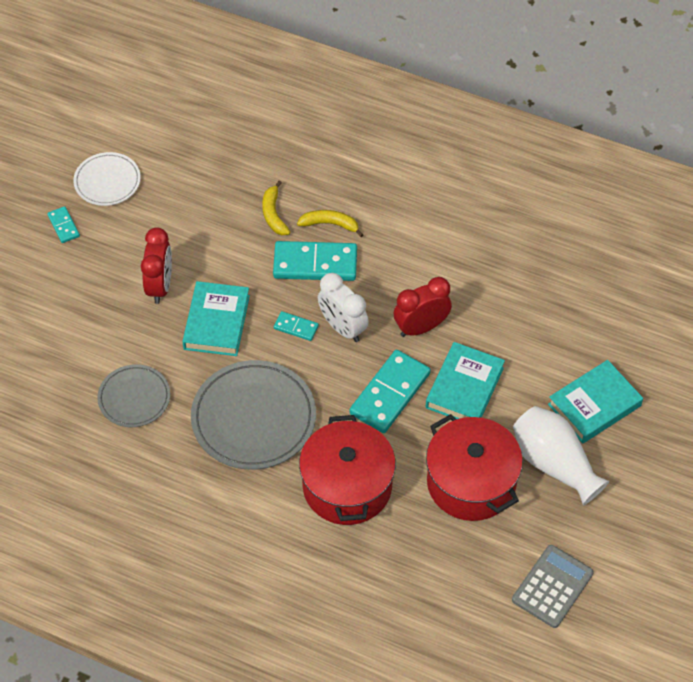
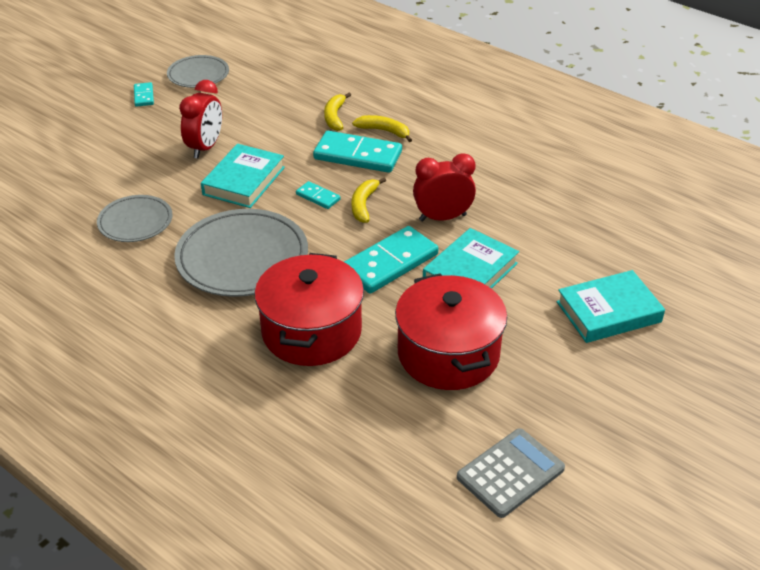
camera: 15 degrees right, 15 degrees down
white plate [73,152,141,206] -> grey plate [167,55,229,88]
white clock [318,273,369,342] -> yellow banana [351,177,386,223]
white vase [513,406,609,506] -> none

